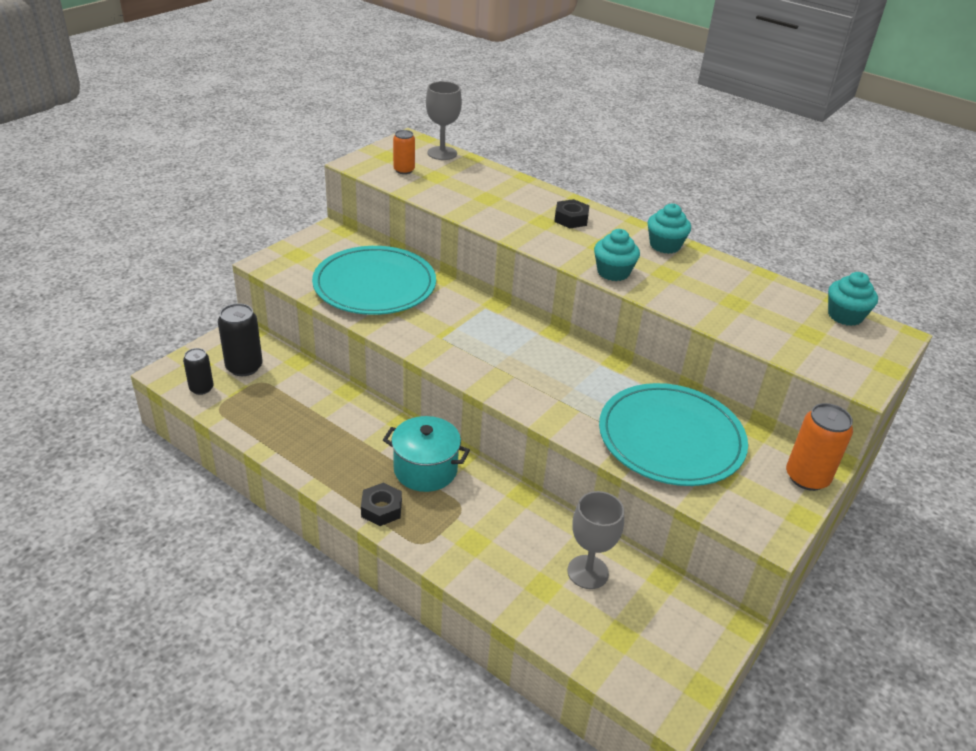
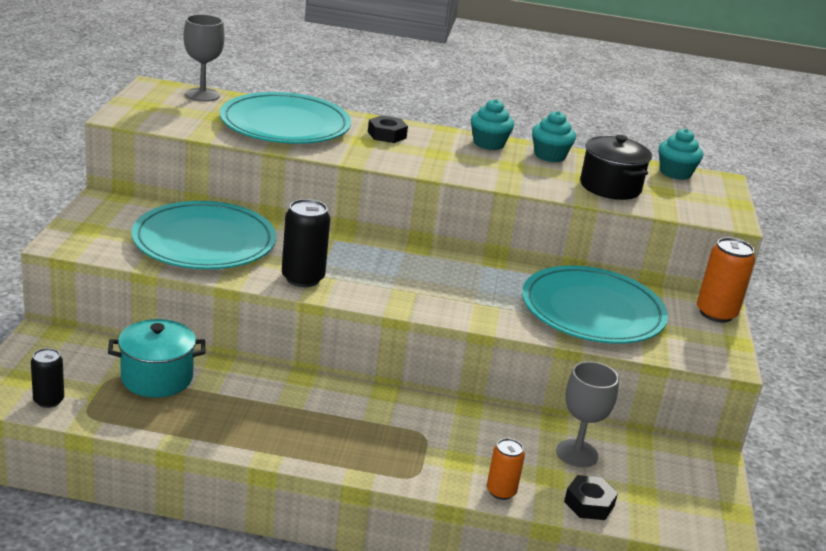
camera: 30 degrees left, 10 degrees down
black can [218,303,263,376] -> black can moved to [282,199,330,287]
black nut [361,483,402,526] -> black nut moved to [564,475,618,520]
turquoise pot [383,416,470,492] -> turquoise pot moved to [108,319,206,398]
orange can [393,130,415,174] -> orange can moved to [487,438,525,500]
turquoise cupcake [594,229,640,281] -> turquoise cupcake moved to [532,111,576,162]
none -> turquoise plate [220,92,351,144]
none -> black pot [580,135,652,200]

